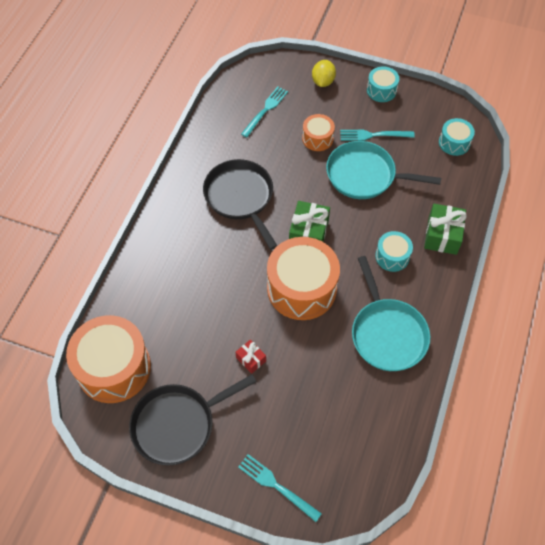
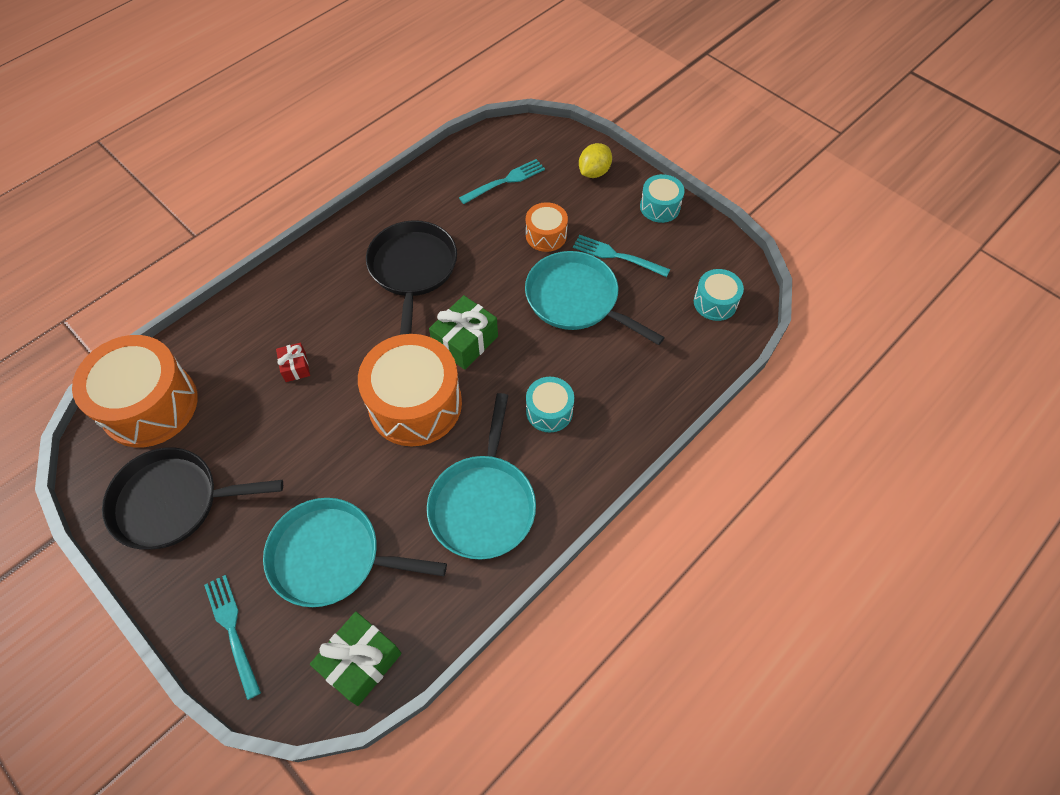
camera: 25 degrees right, 0 degrees up
red gift [236,340,266,374] -> red gift moved to [276,343,310,382]
green gift [424,204,467,255] -> green gift moved to [310,612,402,706]
none -> turquoise pan [263,498,447,607]

